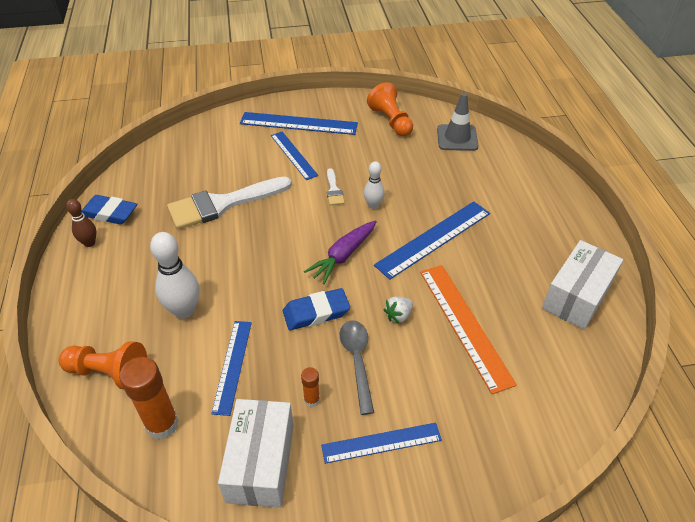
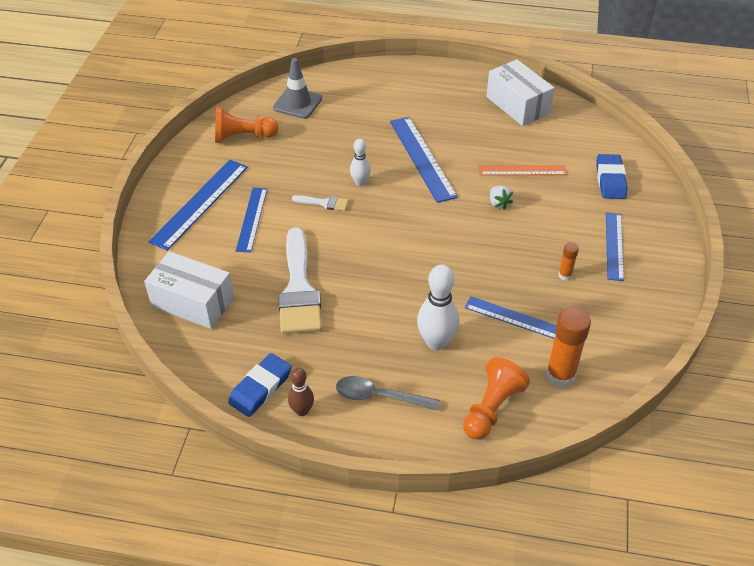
camera: 70 degrees left, 0 degrees up
white box [218,399,294,508] -> white box moved to [144,251,234,329]
blue ruler [271,132,318,180] -> blue ruler turned 75 degrees counterclockwise [236,188,267,253]
blue eraser [283,288,350,330] -> blue eraser moved to [596,154,628,199]
purple carrot [304,220,377,284] -> none
grey spoon [340,320,374,415] -> grey spoon moved to [336,376,440,411]
orange ruler [420,265,517,394] -> orange ruler [479,165,567,175], size x0.65

